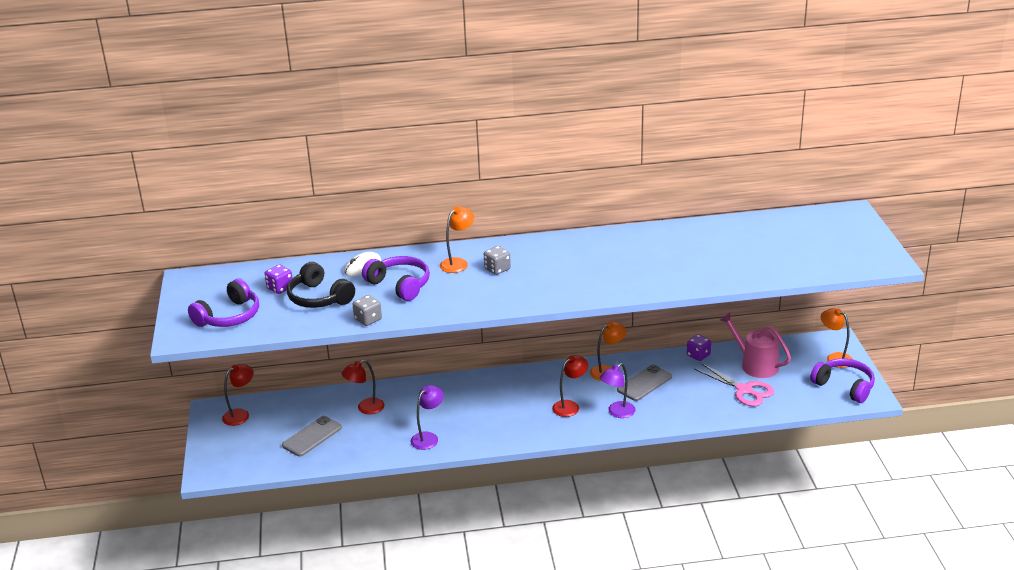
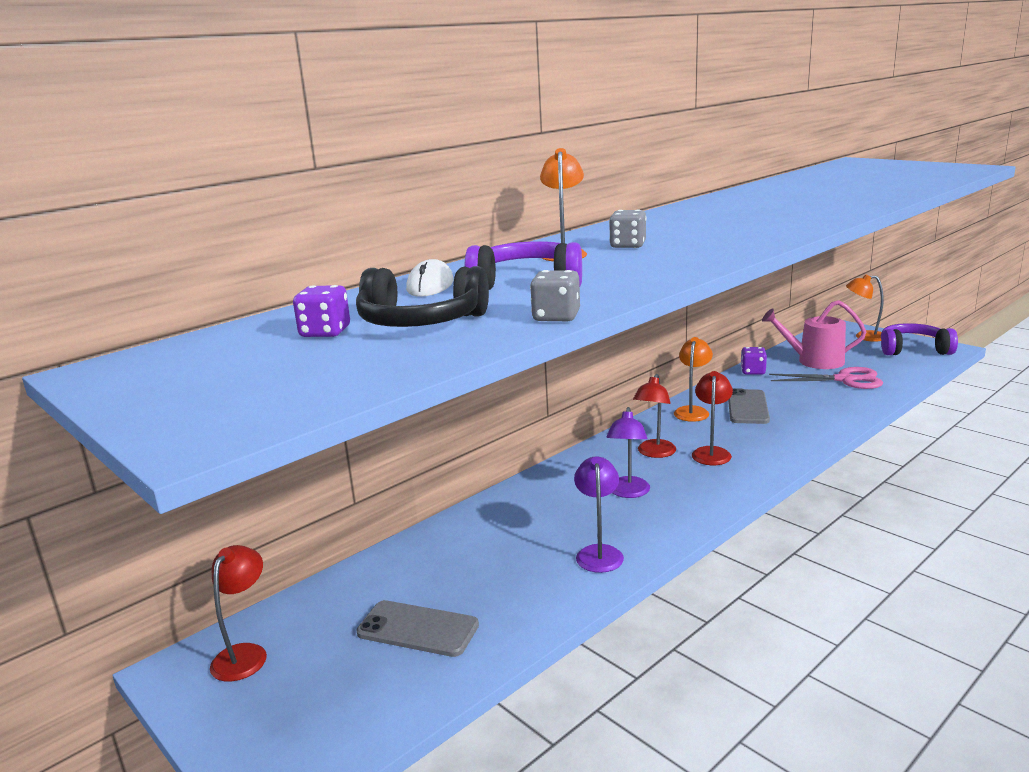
camera: 35 degrees left, 10 degrees down
purple headphones [188,279,259,327] -> none
grey phone [282,416,342,457] -> grey phone turned 75 degrees counterclockwise [357,600,479,657]
red lamp [341,360,385,414] -> red lamp moved to [633,374,676,458]
purple lamp [600,363,636,418] -> purple lamp moved to [606,407,650,498]

